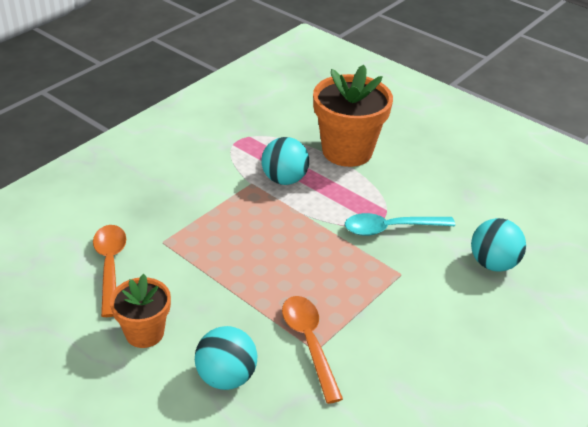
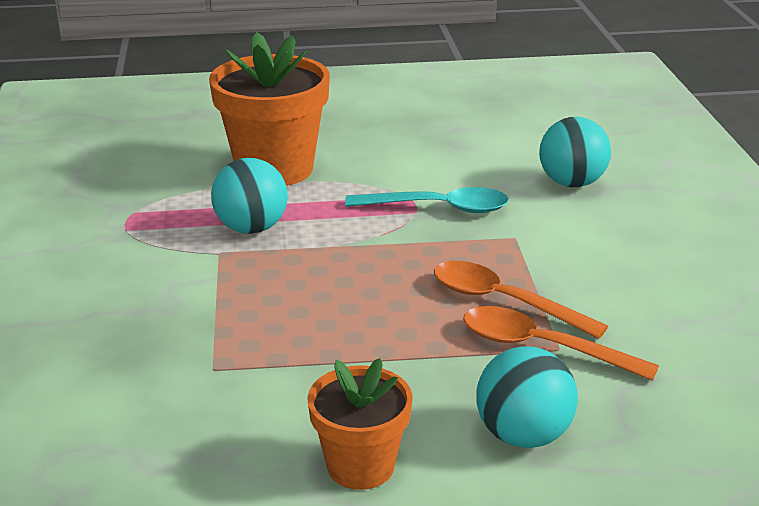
camera: 45 degrees left, 10 degrees down
orange spoon [93,225,126,317] -> orange spoon moved to [434,261,608,339]
turquoise spoon [345,213,455,236] -> turquoise spoon turned 120 degrees counterclockwise [345,187,509,213]

